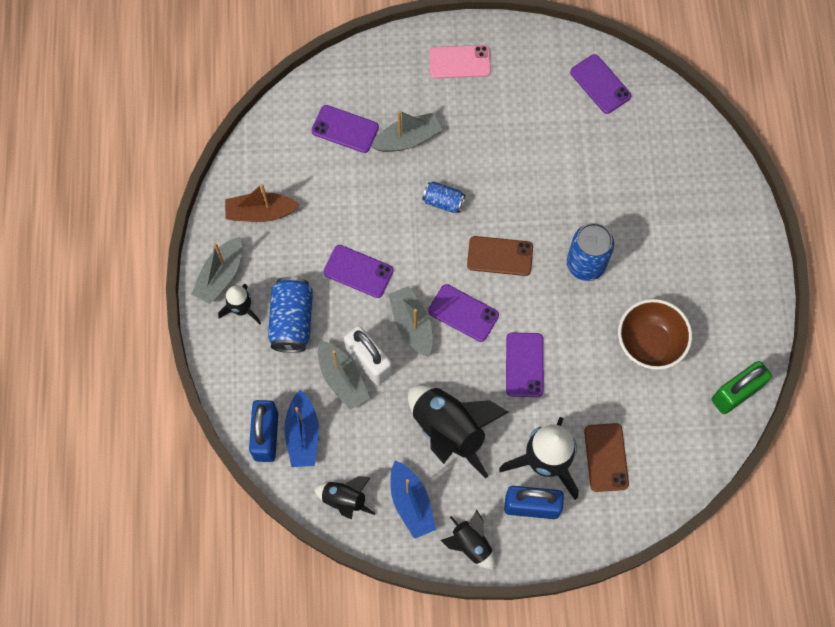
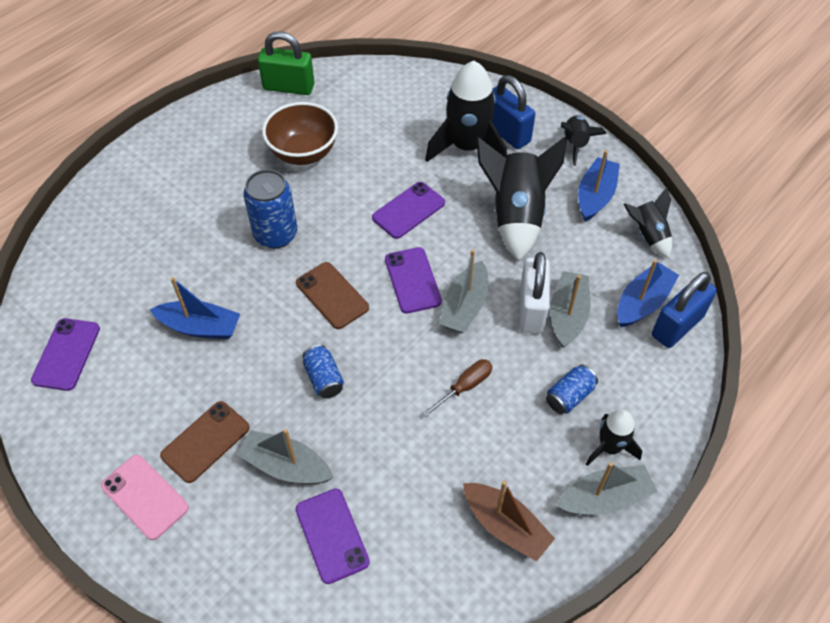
camera: 135 degrees left, 15 degrees down
blue can [268,277,313,353] -> blue can [546,364,598,414], size x0.59
purple phone [323,245,394,298] -> brown screwdriver [422,359,493,417]
brown phone [584,423,629,492] -> brown phone moved to [160,401,250,483]
none -> blue boat [150,277,240,339]

